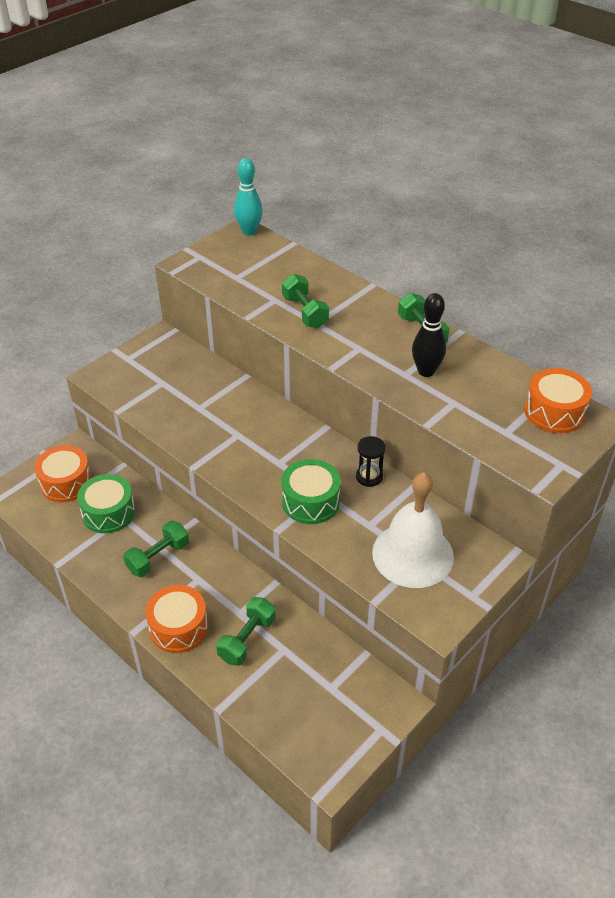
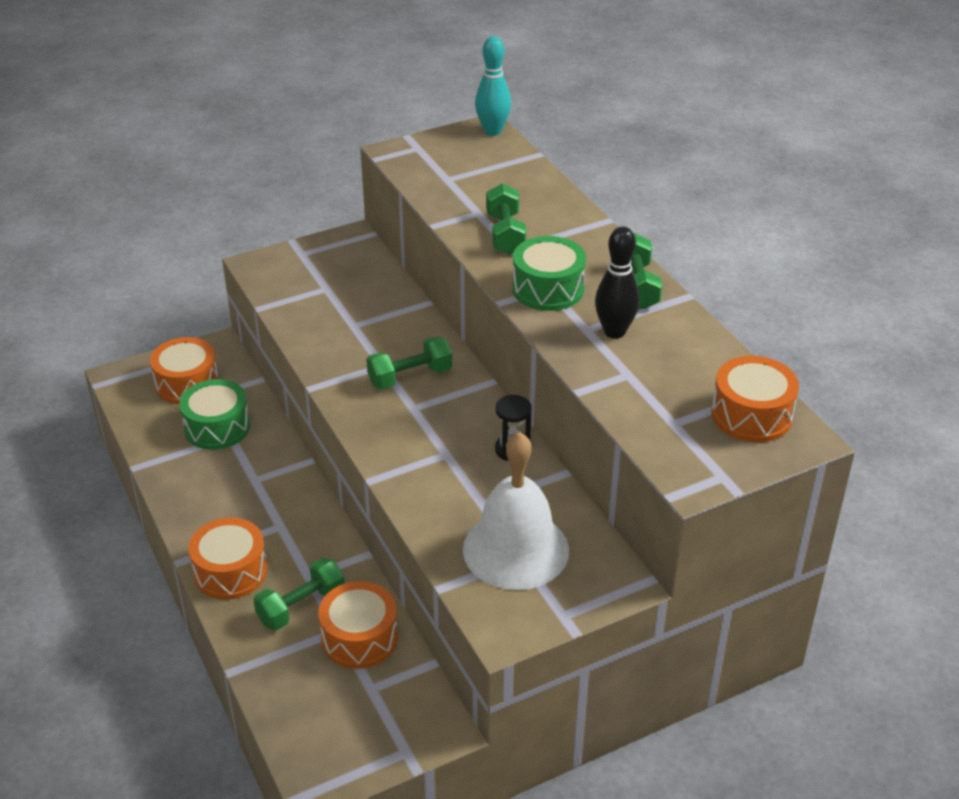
camera: 20 degrees right, 5 degrees down
green dumbbell [123,521,189,577] -> green dumbbell moved to [366,336,452,389]
green drum [281,459,341,524] -> green drum moved to [512,236,586,311]
none -> orange drum [318,581,398,669]

